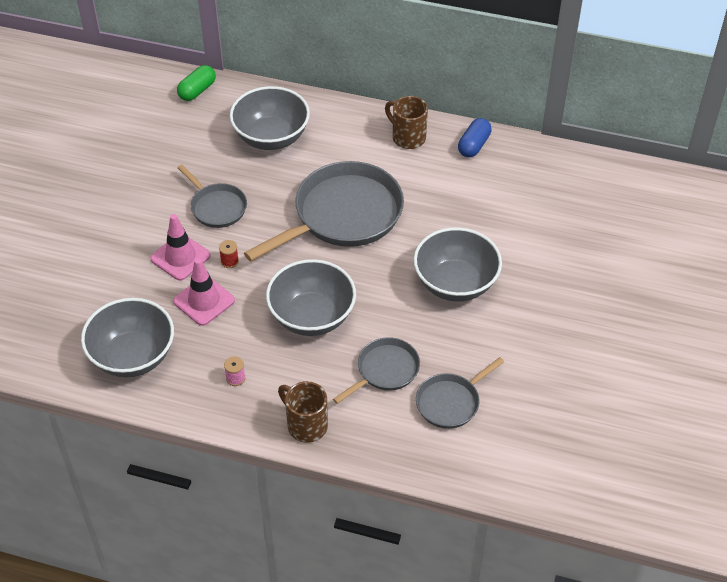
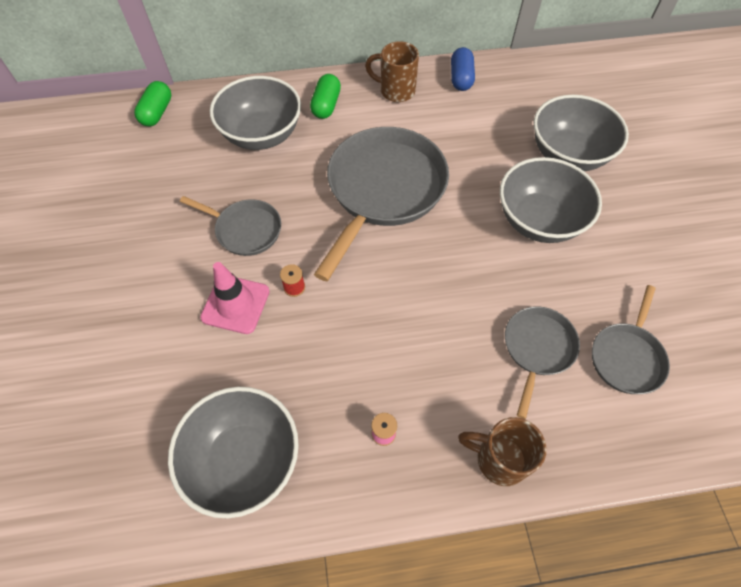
camera: 25 degrees left, 10 degrees up
pink traffic cone [173,258,235,326] -> none
grey bowl [266,259,356,336] -> grey bowl moved to [533,95,629,171]
none -> green capsule [310,74,341,119]

